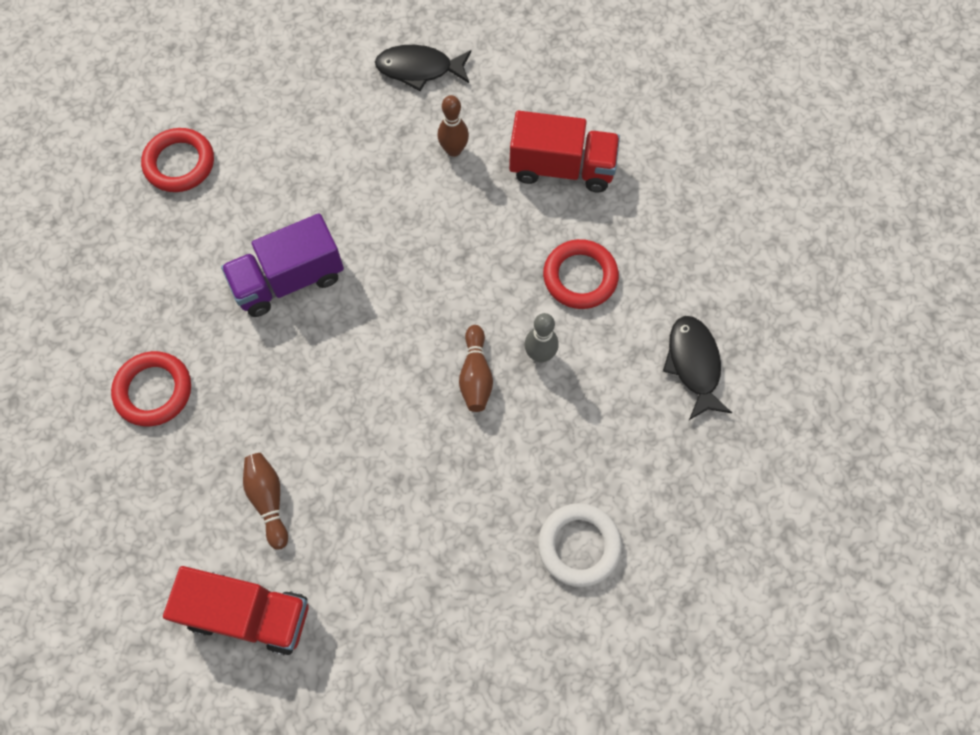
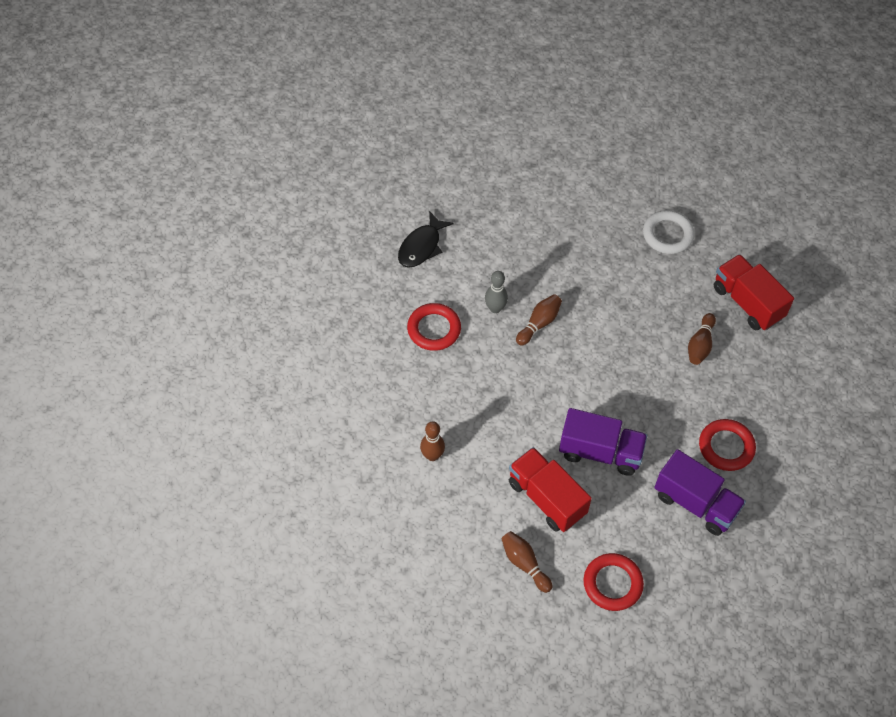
camera: 140 degrees left, 10 degrees down
black fish [375,45,471,91] -> none
red truck [509,111,620,192] -> red truck moved to [509,447,592,532]
white ring [538,503,622,587] -> white ring moved to [643,210,695,254]
none -> brown bowling pin [501,531,553,593]
none -> purple truck [655,449,746,536]

